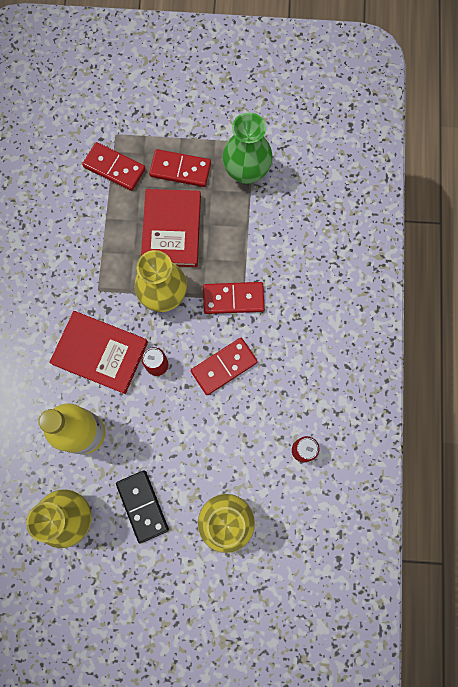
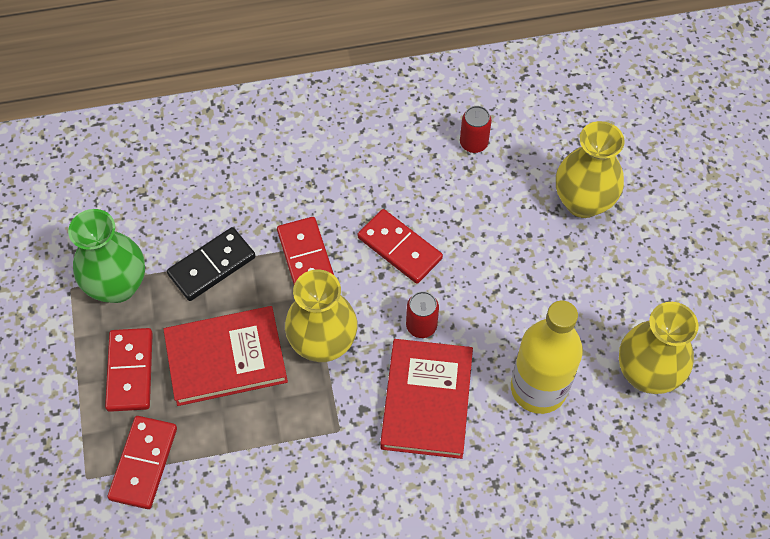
camera: 105 degrees left, 15 degrees down
black domino [116,470,169,544] -> black domino moved to [167,227,256,301]

